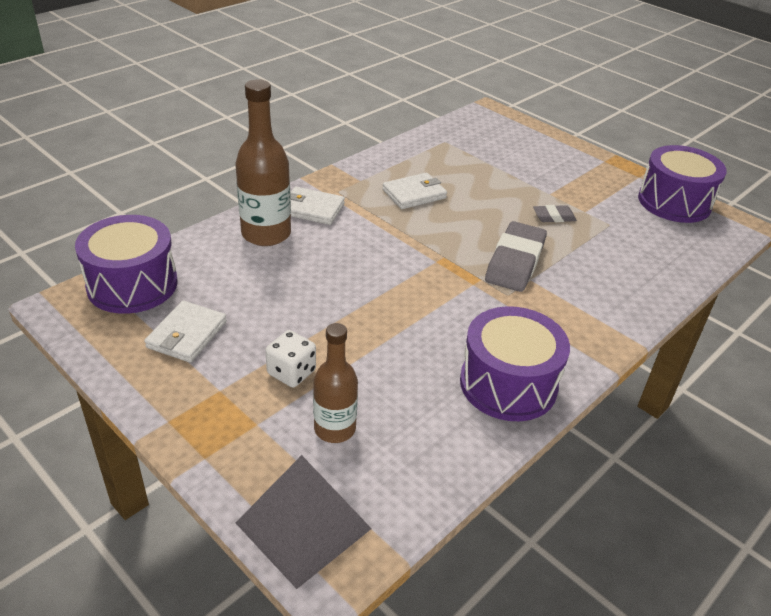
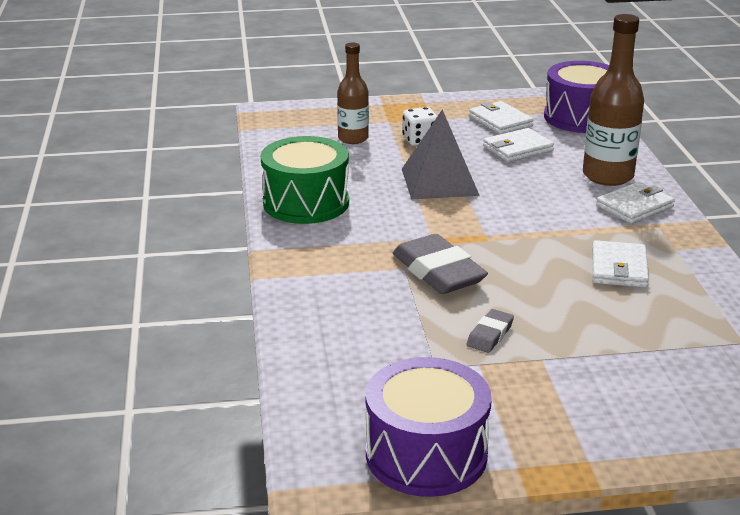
camera: 130 degrees right, 10 degrees down
grey pyramid [236,455,372,589] -> grey pyramid moved to [402,110,480,200]
purple drum [460,306,570,421] -> green drum [261,136,349,224]
none -> white wallet [483,128,554,162]

